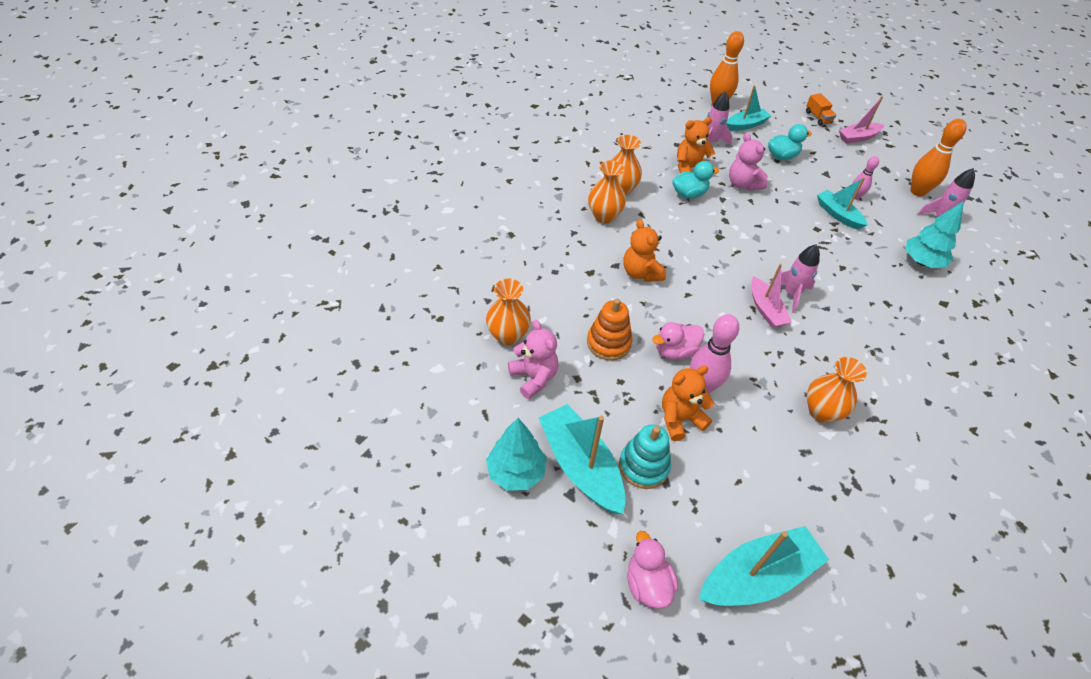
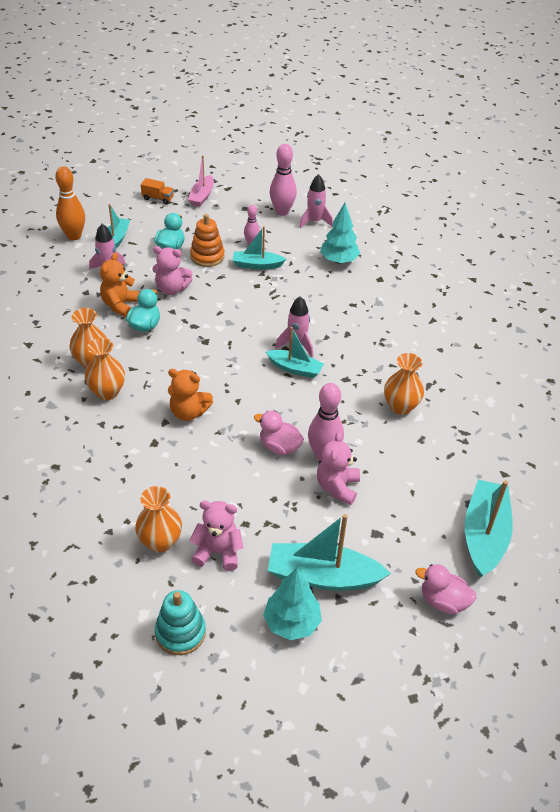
camera: 50 degrees left, 5 degrees down
orange stacking toy [587,299,632,361] -> orange stacking toy moved to [190,214,225,267]
turquoise stacking toy [619,424,671,489] -> turquoise stacking toy moved to [155,590,206,655]
pink duck [652,322,704,360] -> pink duck turned 105 degrees clockwise [254,411,304,455]
orange teddy bear [662,366,714,441] -> pink teddy bear [317,432,360,505]
pink boat [751,264,792,328] -> turquoise boat [266,327,324,378]
orange bowling pin [911,119,967,197] -> pink bowling pin [270,144,297,216]

